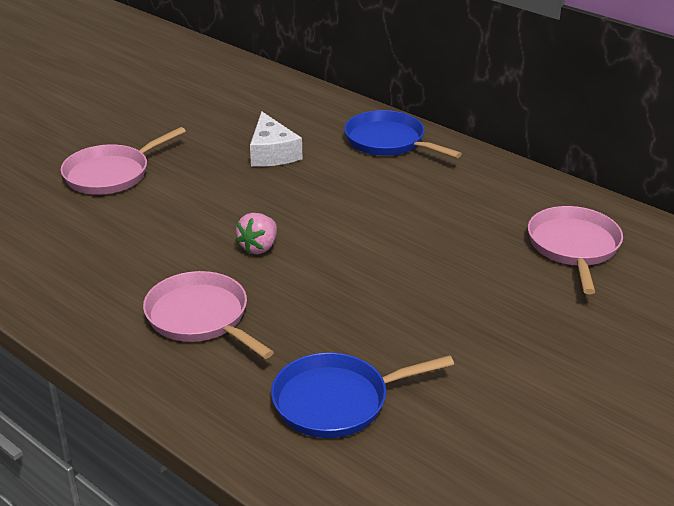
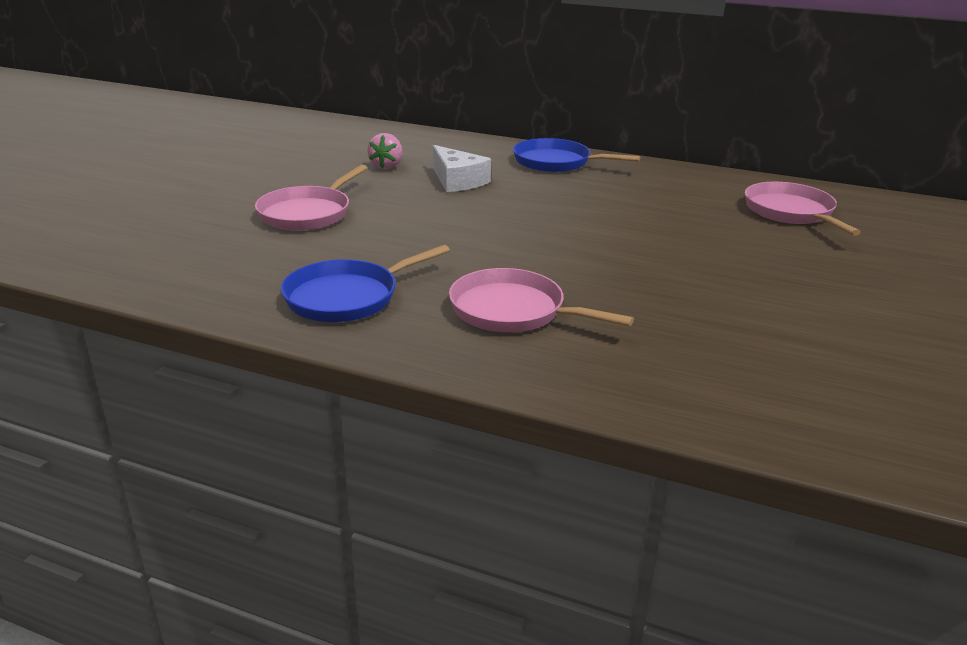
camera: 20 degrees left, 5 degrees down
pink strawberry [236,213,277,254] -> pink strawberry moved to [367,133,402,169]
blue pan [271,353,454,438] -> blue pan moved to [281,245,450,322]

